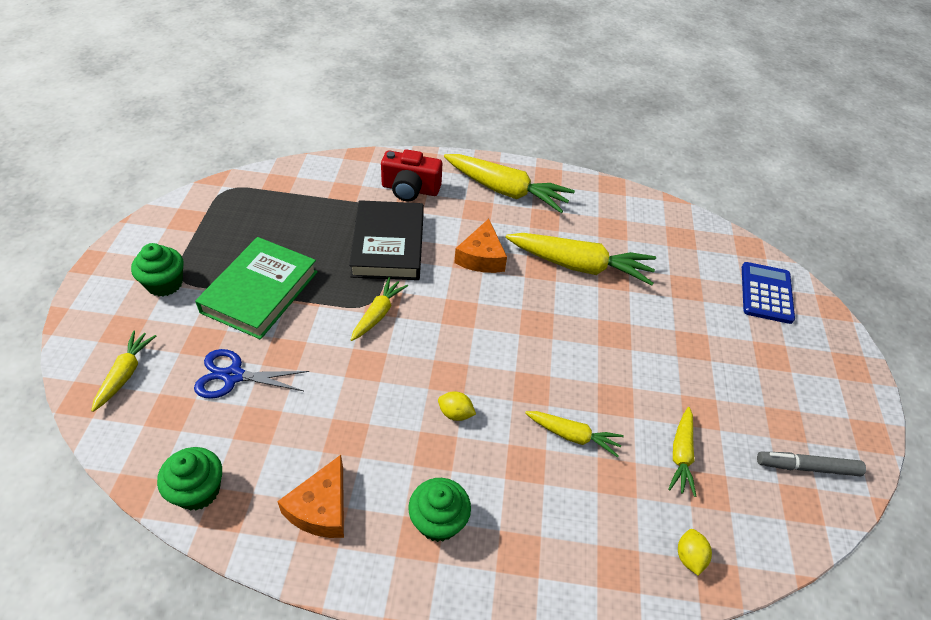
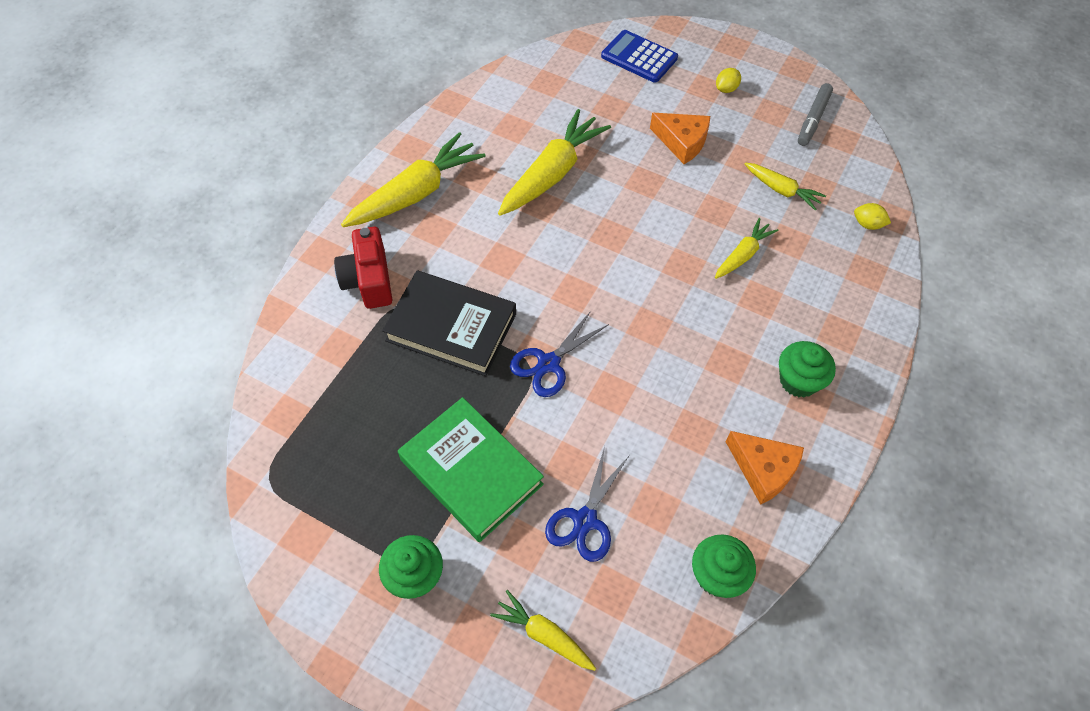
camera: 65 degrees left, 10 degrees up
yellow carrot [351,277,408,341] -> blue scissors [510,311,609,397]
red camera [381,149,442,202] -> red camera turned 135 degrees clockwise [334,227,392,309]
yellow lemon [438,391,476,421] -> yellow lemon moved to [716,68,741,93]
orange cheese [455,219,507,273] -> orange cheese moved to [650,113,710,164]

